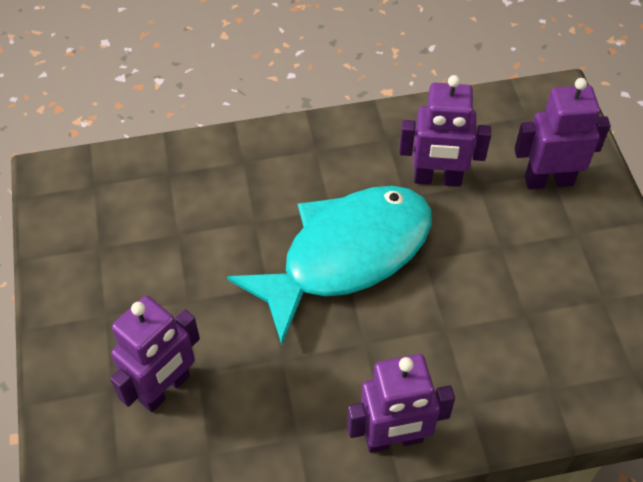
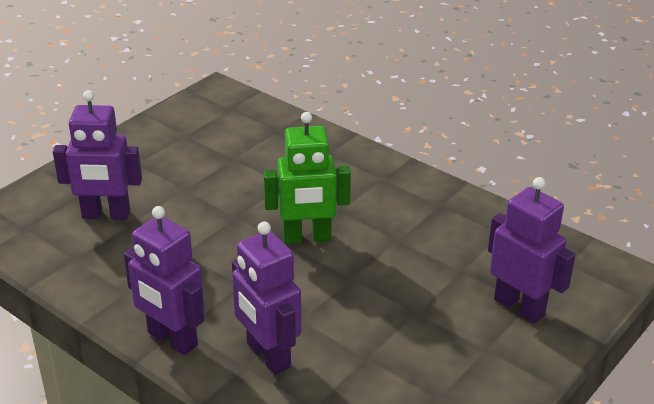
camera: 50 degrees right, 20 degrees down
turquoise fish [227,186,432,345] -> green robot [264,112,351,244]
purple robot [399,75,491,187] -> purple robot moved to [232,221,301,375]

